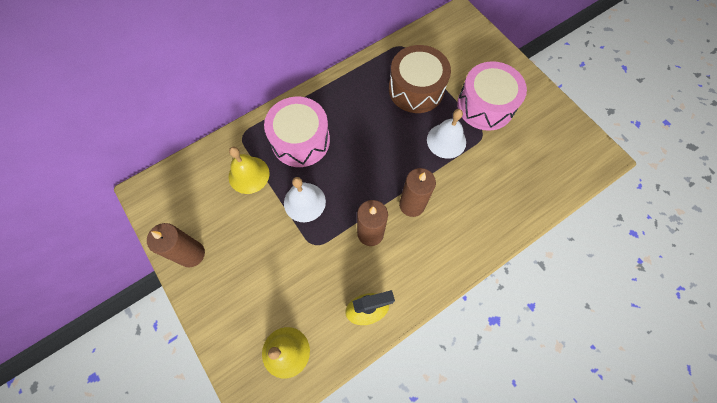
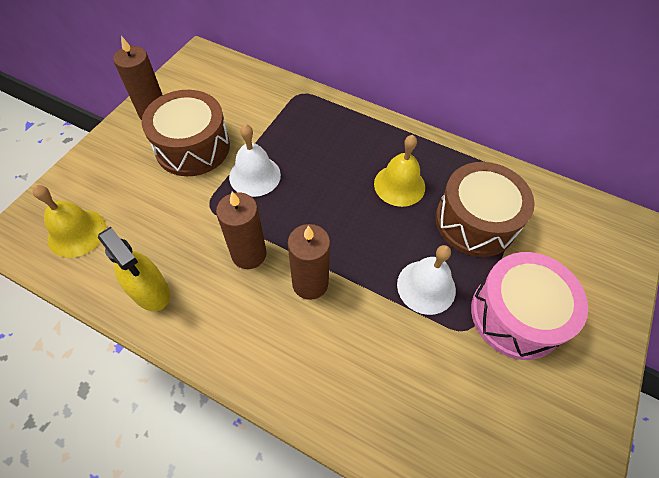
camera: 60 degrees right, 10 degrees down
yellow bell [229,147,270,194] -> yellow bell moved to [374,135,425,207]
pink drum [264,97,330,167] -> none
none -> brown drum [142,90,230,176]

